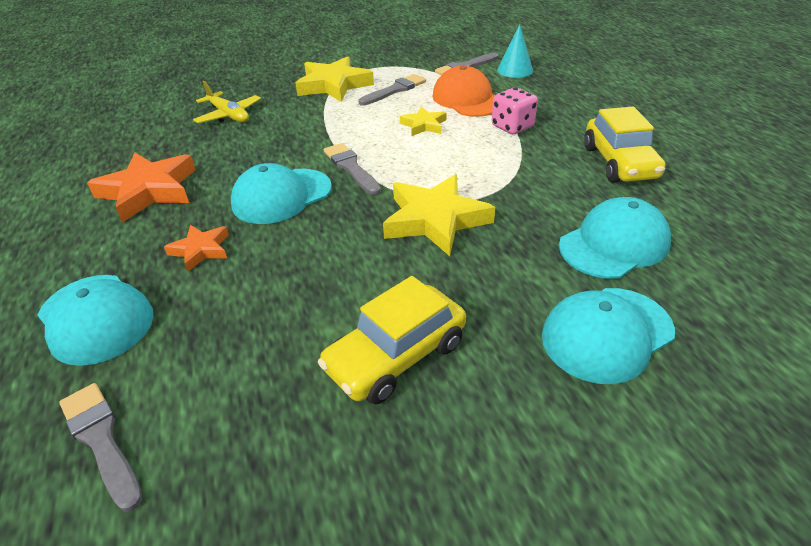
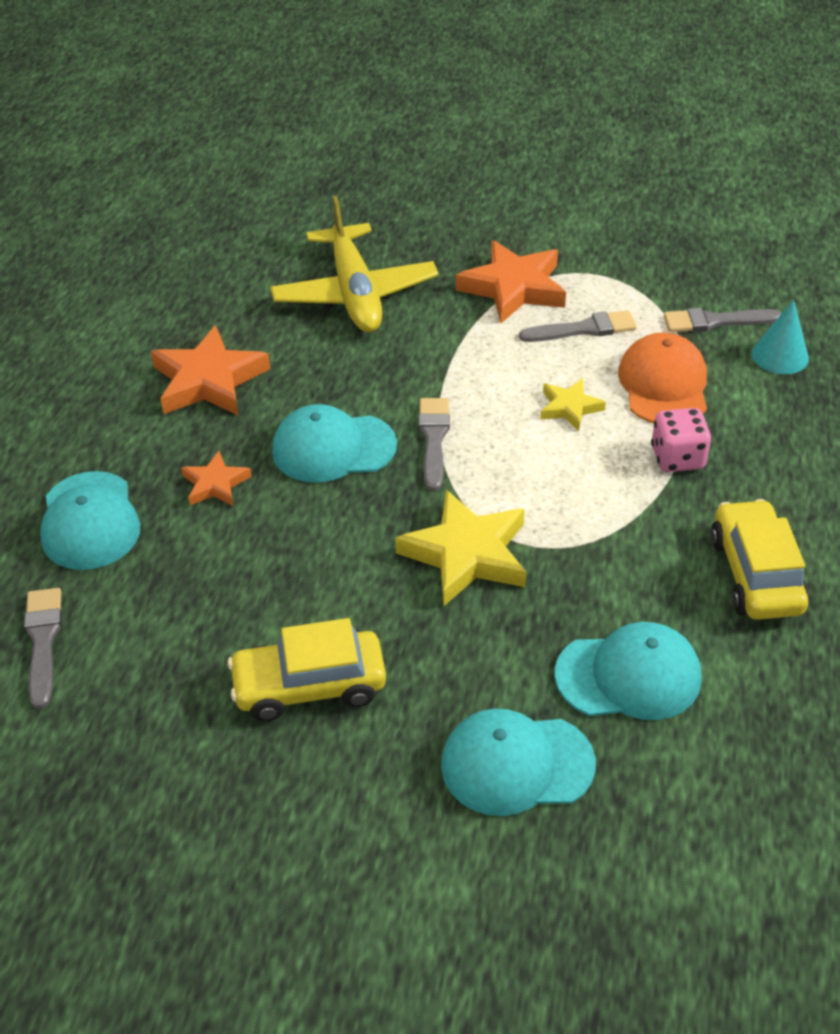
camera: 30 degrees right, 5 degrees up
yellow plane [193,81,261,123] -> yellow plane [270,195,439,332], size x1.72
yellow star [295,56,374,102] -> orange star [456,240,566,323]
yellow car [584,107,666,183] -> yellow car turned 150 degrees clockwise [711,499,809,620]

